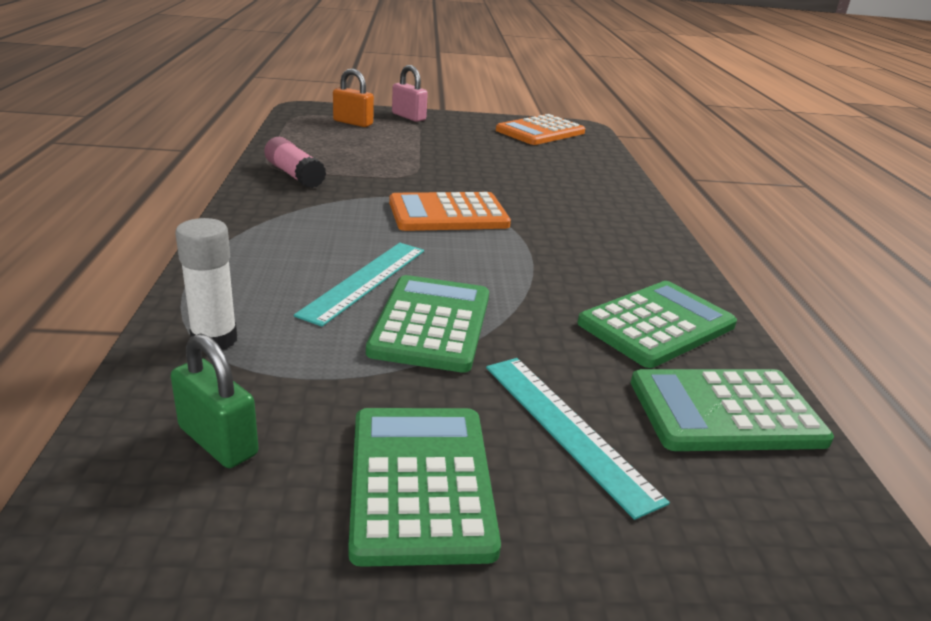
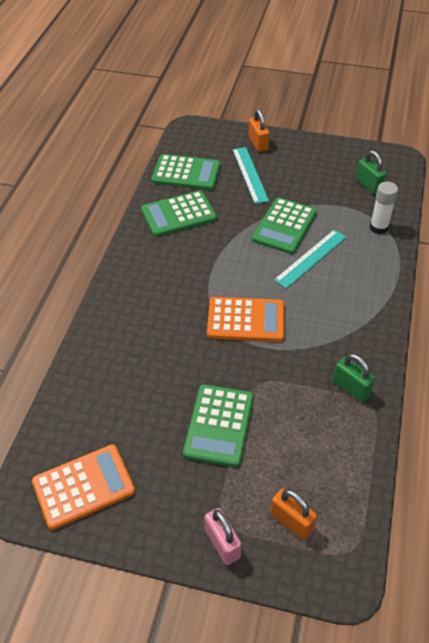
camera: 160 degrees left, 20 degrees up
pink glue stick [264,137,326,188] -> green padlock [333,354,375,402]
green calculator [348,408,501,567] -> green calculator moved to [183,385,254,467]
none -> orange padlock [248,109,269,152]

